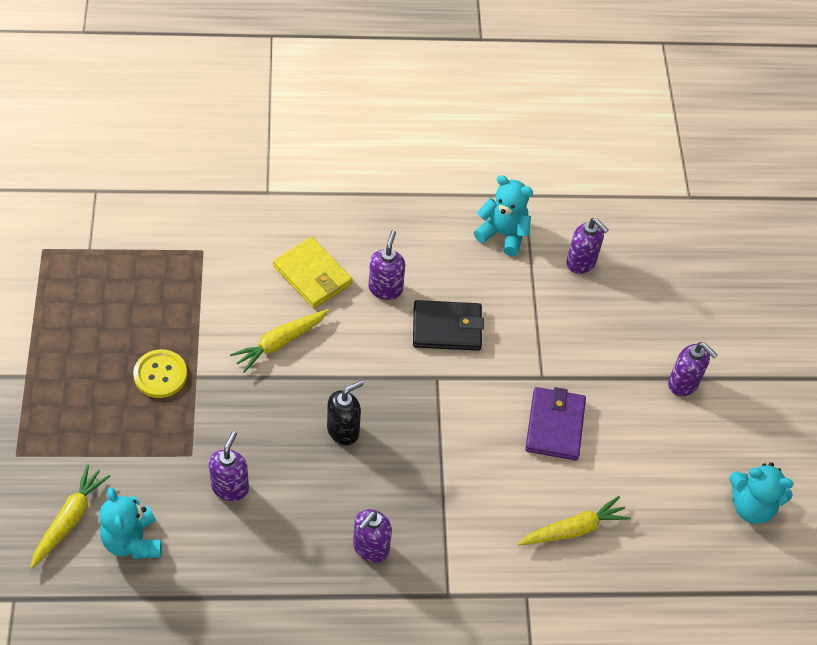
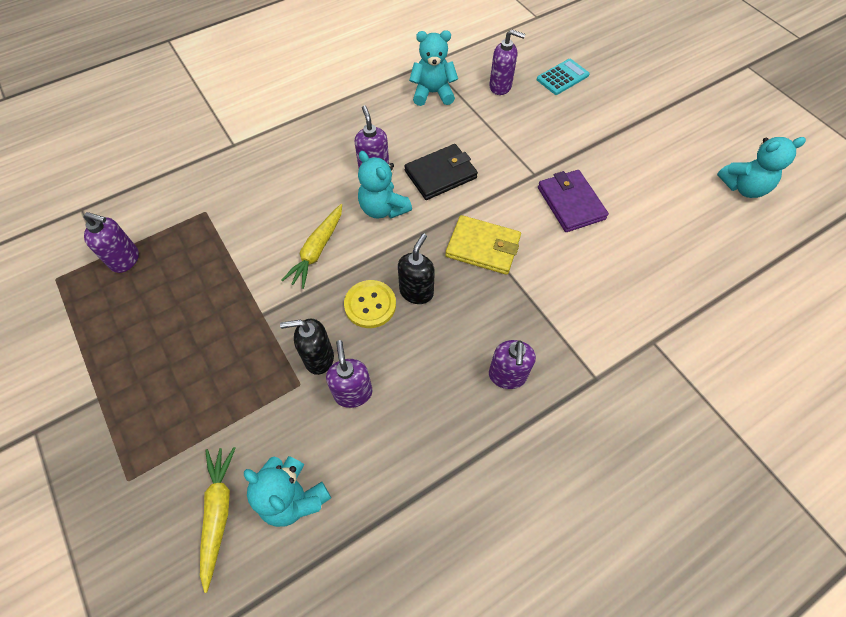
camera: 25 degrees left, 5 degrees up
yellow button [133,349,187,398] -> yellow button moved to [344,280,396,328]
yellow wallet [273,237,352,309] -> yellow wallet moved to [445,215,521,275]
yellow carrot [518,496,631,545] -> none
purple soap dispenser [668,342,718,396] -> purple soap dispenser moved to [84,212,139,273]
none -> black soap dispenser [280,319,334,375]
none -> turquoise teddy bear [358,151,412,219]
none -> turquoise calculator [537,59,590,95]

